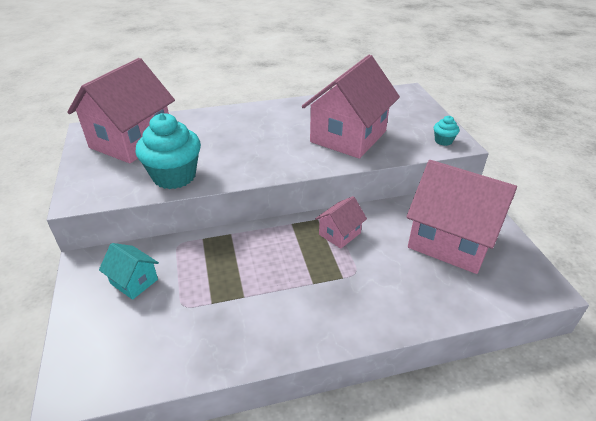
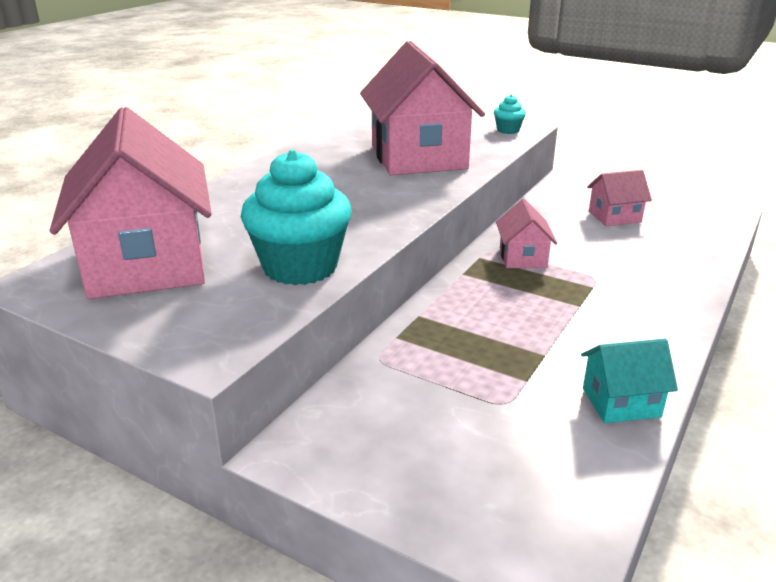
camera: 45 degrees left, 10 degrees down
turquoise house [99,243,159,300] -> turquoise house moved to [581,339,678,423]
pink house [406,160,517,274] -> pink house [587,170,652,226], size x0.46

